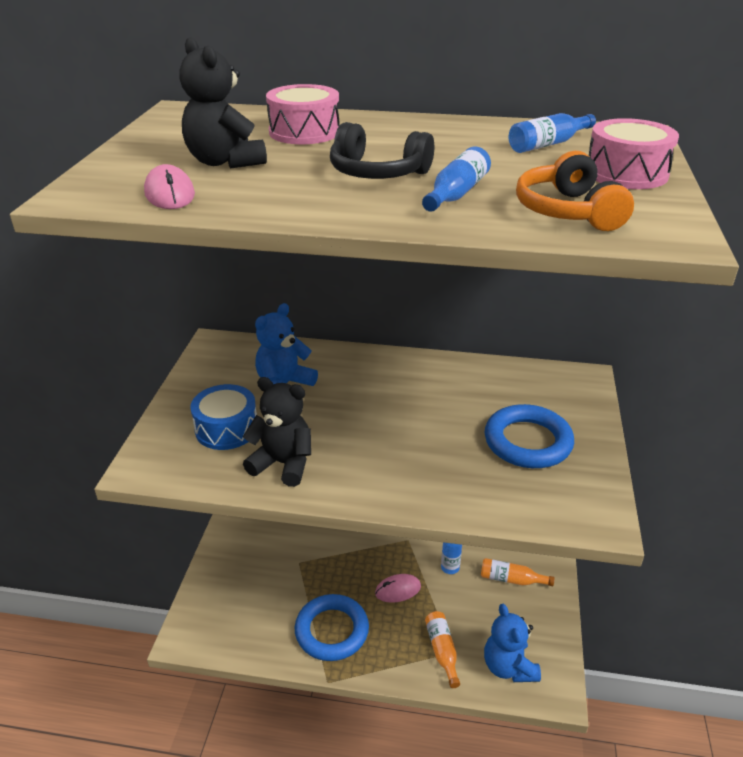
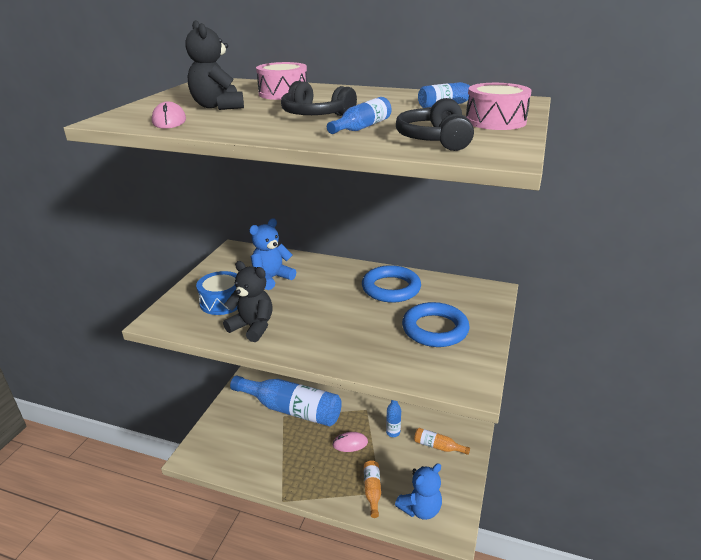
camera: 10 degrees right, 5 degrees down
blue ring [295,594,369,661] -> blue ring moved to [362,265,421,303]
blue teddy bear [484,604,541,682] -> blue teddy bear turned 120 degrees counterclockwise [395,463,442,520]
orange headphones [516,151,634,231] -> black headphones [396,98,474,151]
none -> blue bottle [230,375,342,427]

